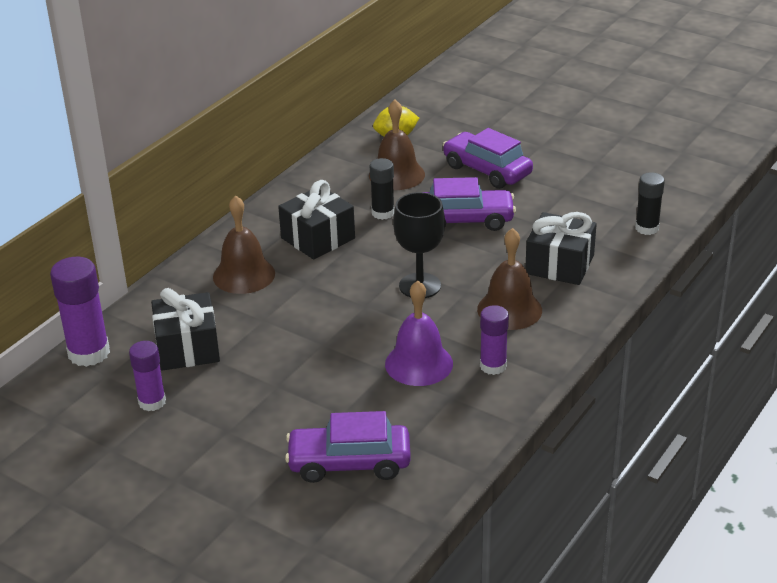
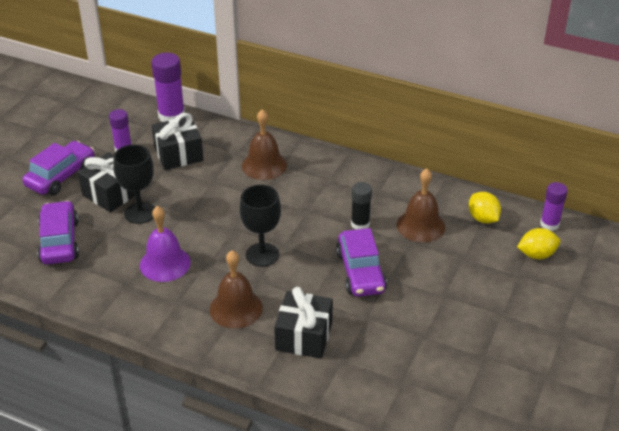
camera: 80 degrees right, 5 degrees up
black gift [278,180,355,260] -> black gift moved to [78,152,141,213]
purple car [443,128,533,189] -> purple car moved to [22,141,94,196]
purple glue stick [480,305,509,375] -> purple glue stick moved to [540,182,568,231]
black glue stick [635,172,665,235] -> none
none -> black goblet [113,145,155,224]
none -> yellow lemon [517,228,560,259]

